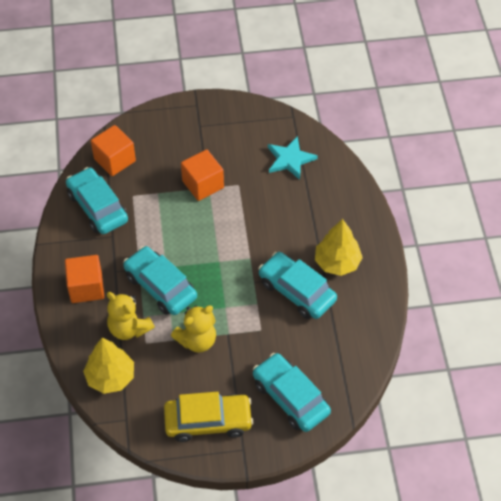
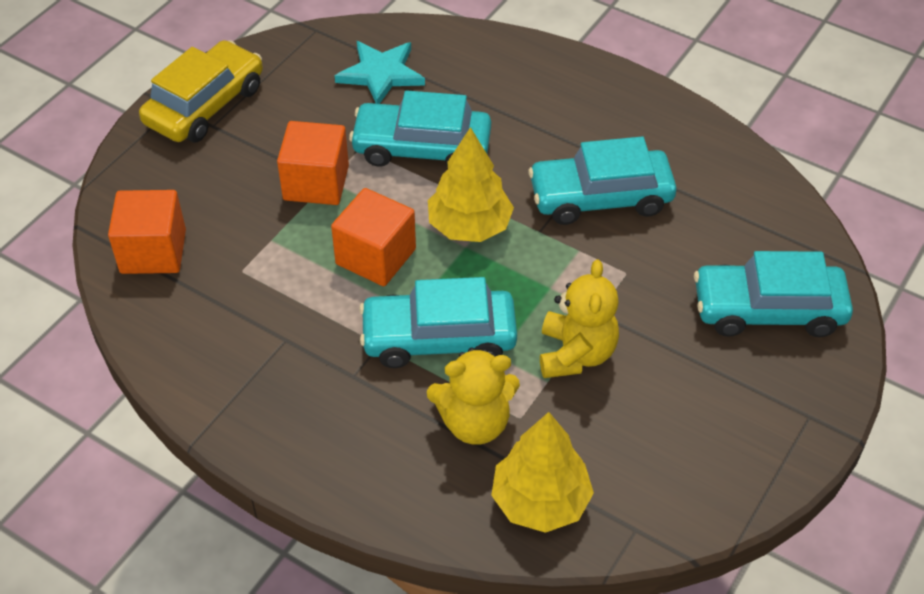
camera: 50 degrees left, 5 degrees down
orange cube [65,255,104,303] -> orange cube moved to [331,188,416,286]
turquoise car [66,167,128,234] -> turquoise car moved to [349,90,491,167]
yellow car [164,392,253,442] -> yellow car moved to [139,40,263,142]
yellow tree [315,219,363,276] -> yellow tree moved to [428,127,514,242]

